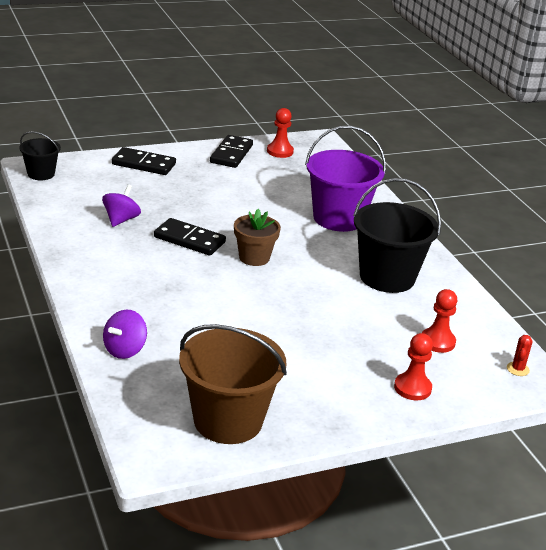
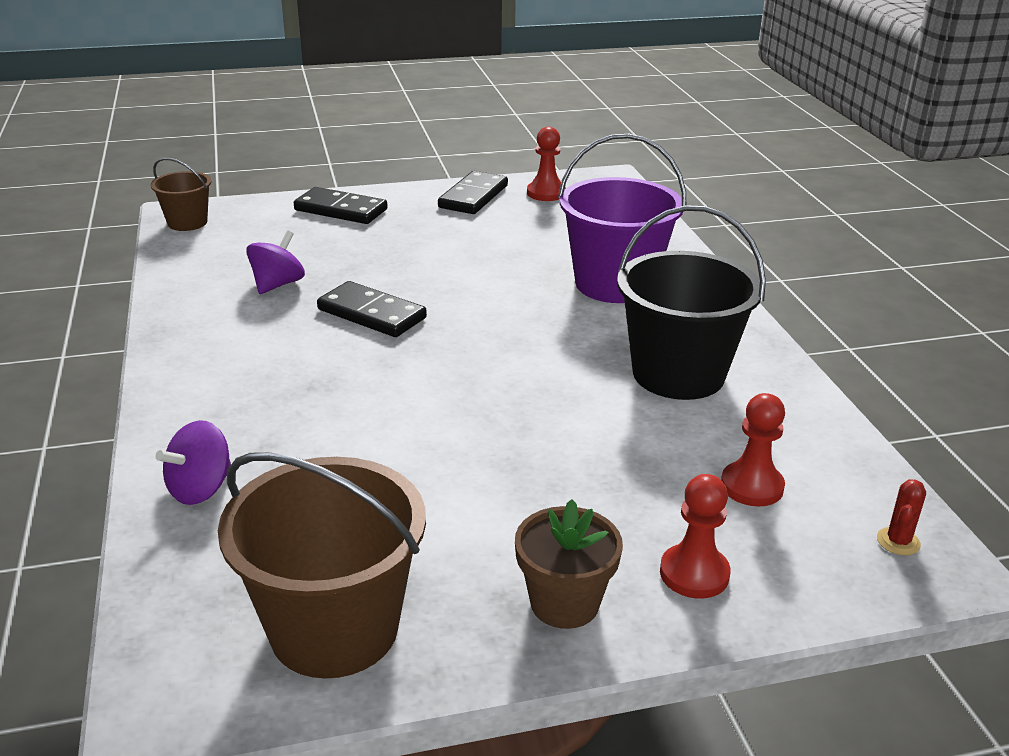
camera: 10 degrees right, 0 degrees up
black bucket [19,131,61,180] -> brown bucket [151,158,212,231]
brown flower pot [234,209,281,266] -> brown flower pot moved to [515,499,623,629]

